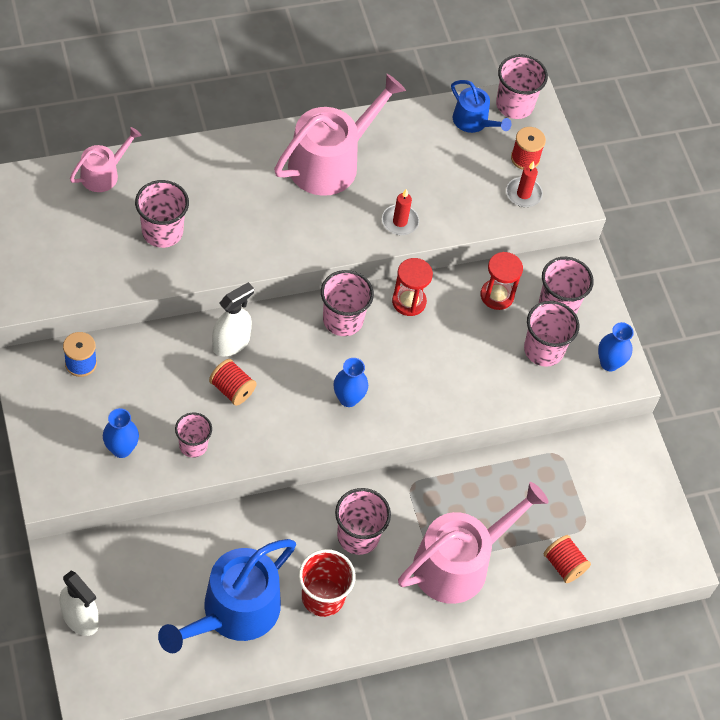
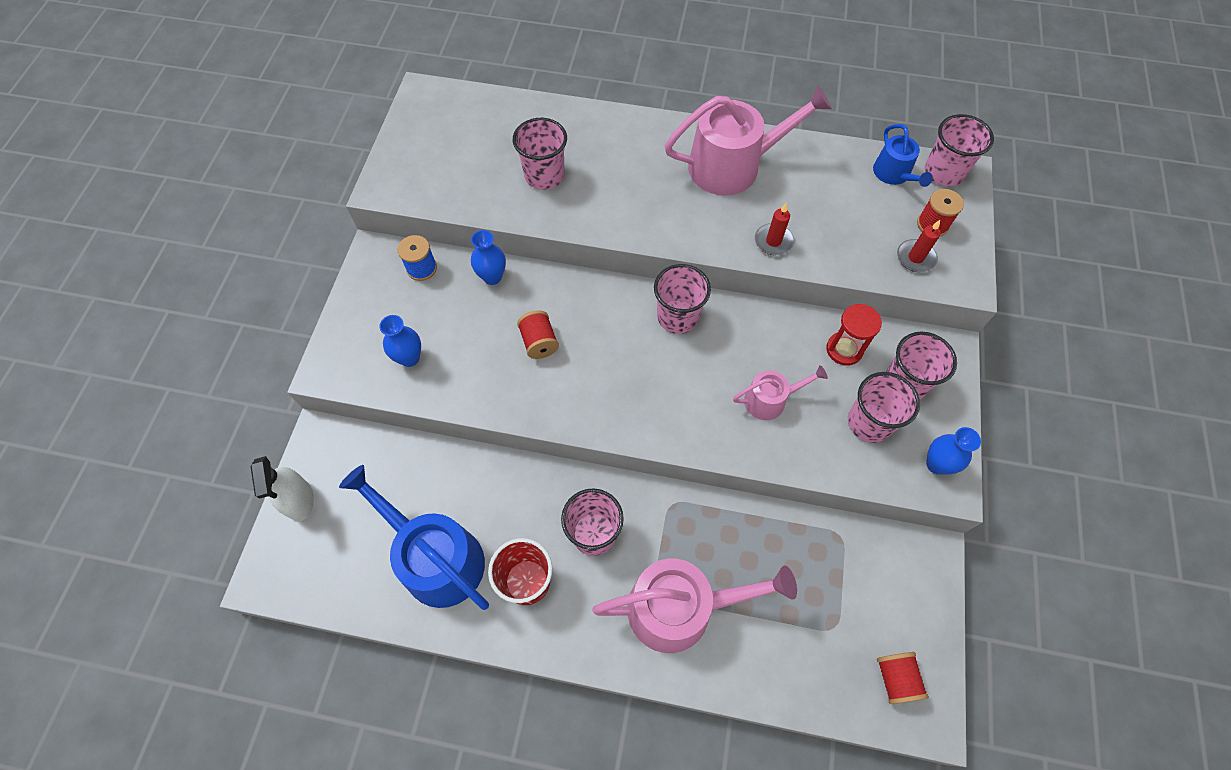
camera: 35 degrees right, 5 degrees up
pink watering can [70,127,142,192] -> pink watering can moved to [733,365,828,420]
blue watering can [158,539,296,653] -> blue watering can turned 60 degrees clockwise [339,465,489,610]
pink cup [175,412,212,458] -> none
white spray bottle [212,282,254,356] -> none
blue vase [334,358,368,407] -> blue vase moved to [471,230,506,285]
red hourglass [392,258,433,316] -> none
red spool [544,535,591,583] -> red spool moved to [877,652,929,704]

